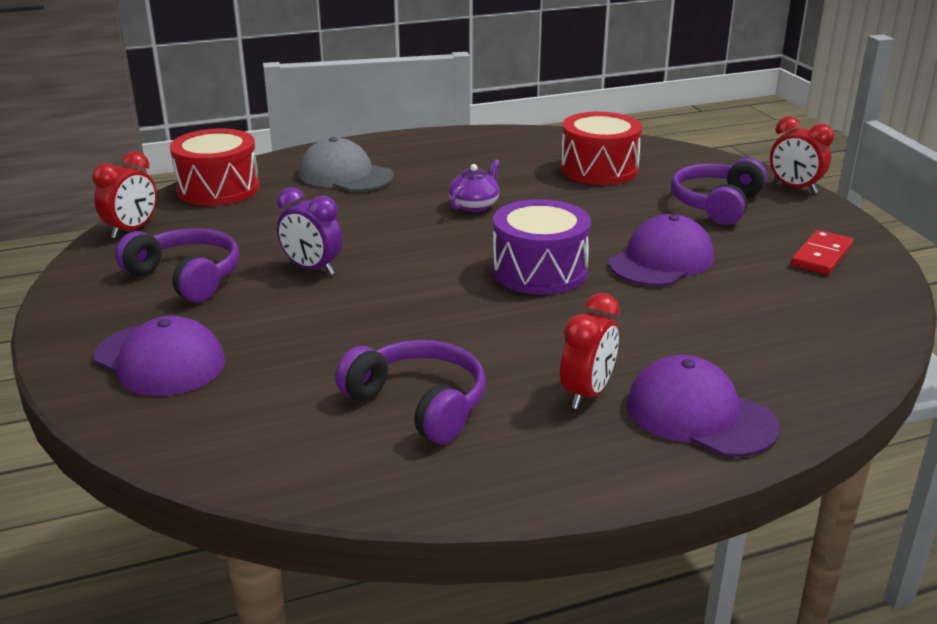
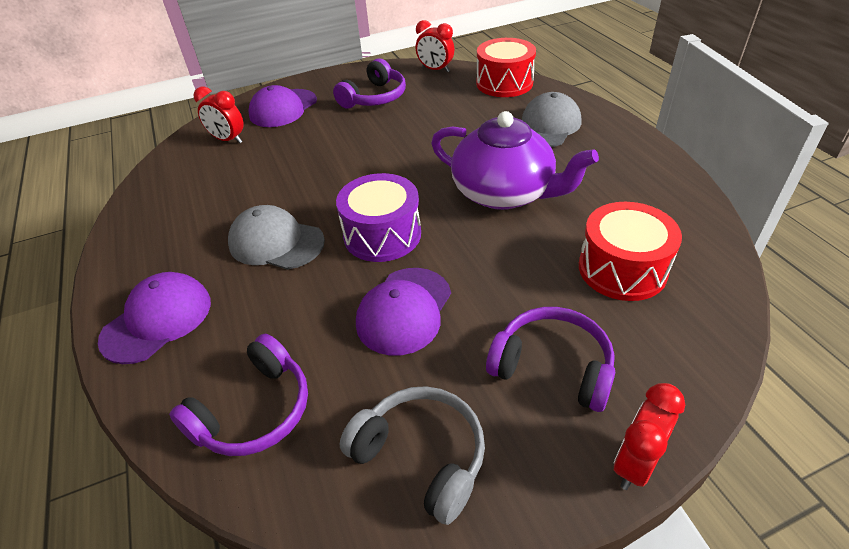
camera: 90 degrees right, 15 degrees up
purple clock [277,187,343,275] -> none
purple headphones [335,340,486,444] -> purple headphones moved to [169,334,308,456]
purple teapot [448,159,500,212] -> purple teapot [431,111,599,210], size x2.26
red clock [560,293,620,409] -> red clock moved to [194,87,244,144]
purple cap [609,214,714,286] -> purple cap turned 75 degrees clockwise [356,268,451,356]
red domino [791,230,853,275] -> grey headphones [339,386,485,525]
none -> grey cap [228,205,325,270]

